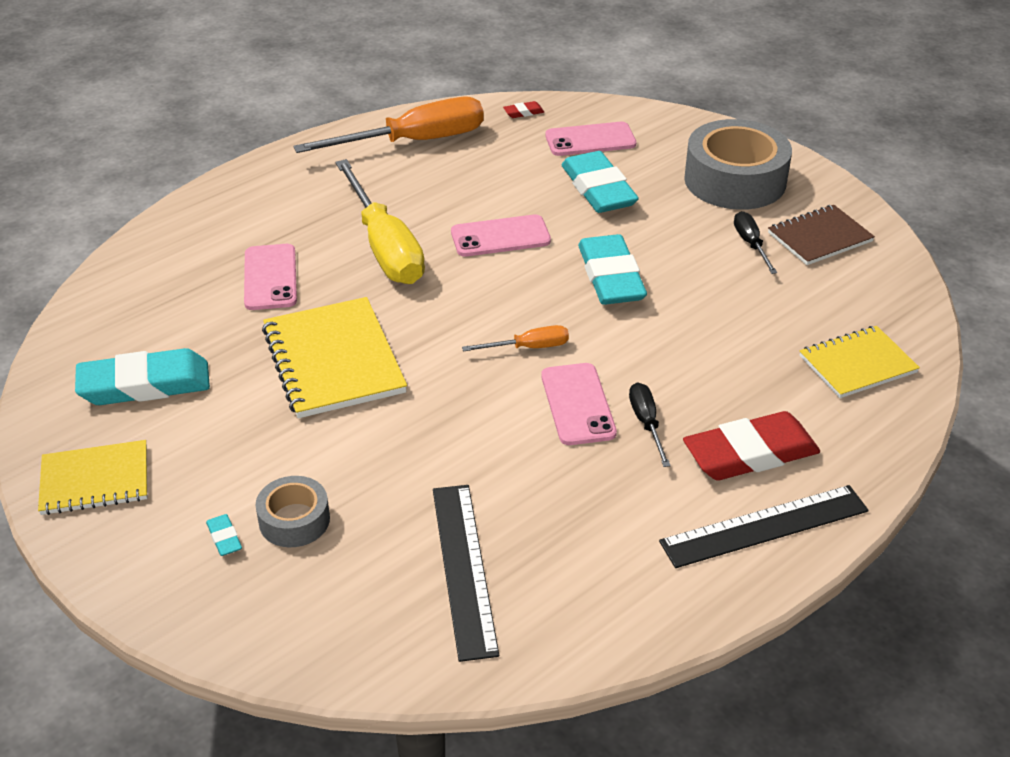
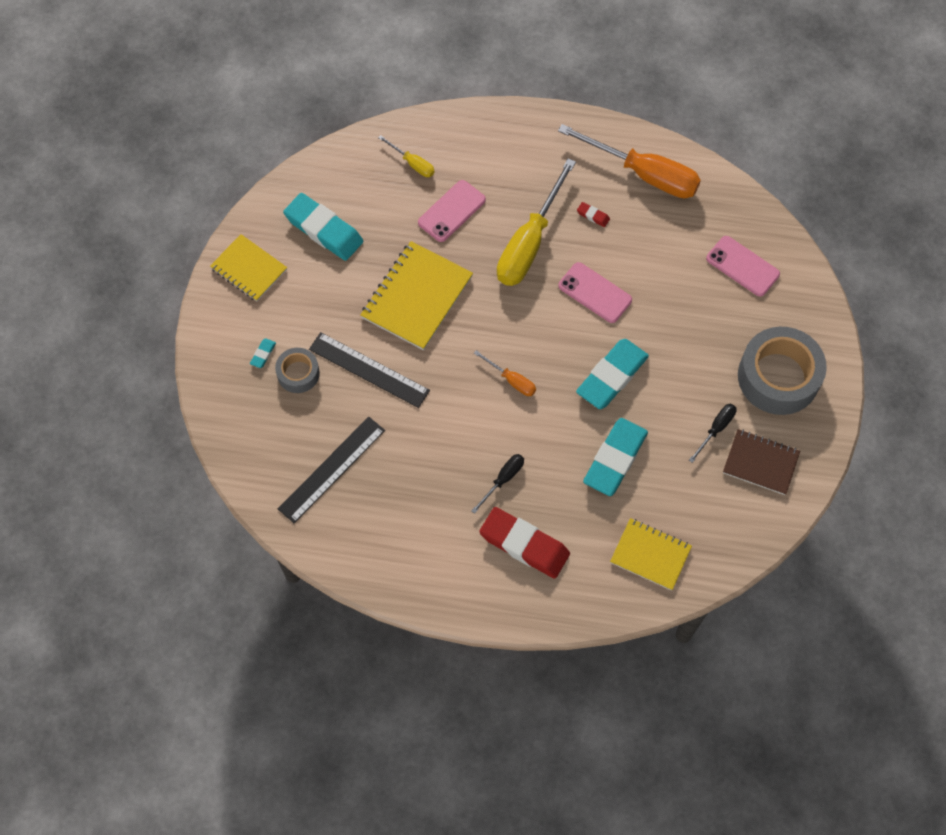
camera: 50 degrees right, 25 degrees up
red eraser [503,101,544,118] -> red eraser moved to [577,202,610,227]
pink phone [541,363,617,445] -> none
turquoise eraser [562,151,639,213] -> turquoise eraser moved to [583,418,648,496]
black ruler [659,485,869,568] -> black ruler moved to [309,332,430,408]
none -> yellow screwdriver [378,135,435,177]

